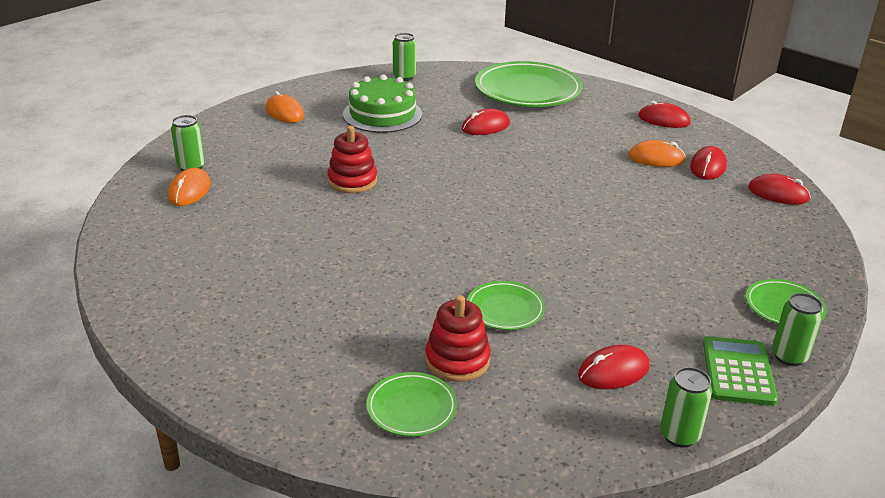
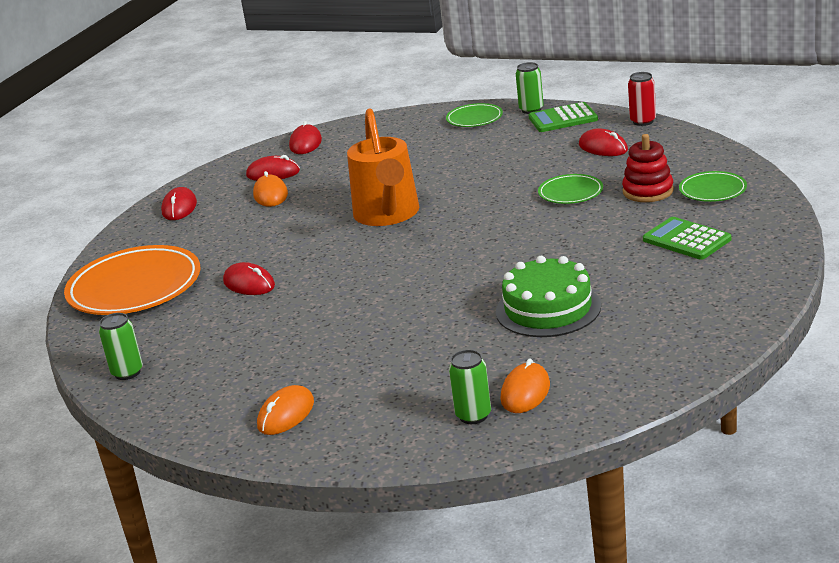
camera: 105 degrees left, 5 degrees down
orange mouse [168,168,211,206] -> orange mouse turned 60 degrees counterclockwise [501,359,550,413]
red stacking toy [327,126,377,193] -> none
green cake [343,74,422,133] -> green cake moved to [496,256,601,337]
green plate [475,61,583,107] -> orange plate [64,245,201,315]
green can [660,367,712,448] -> red can [628,72,656,126]
none -> orange watering can [347,108,419,226]
none -> green calculator [643,217,731,260]

